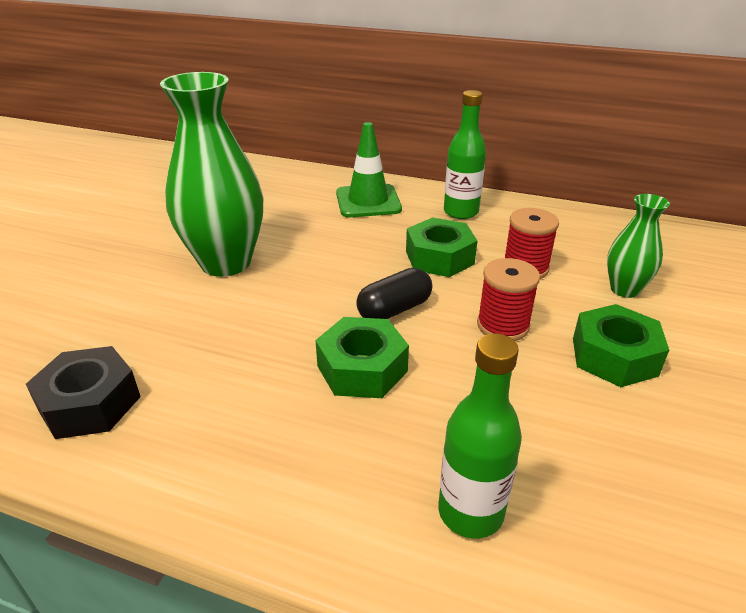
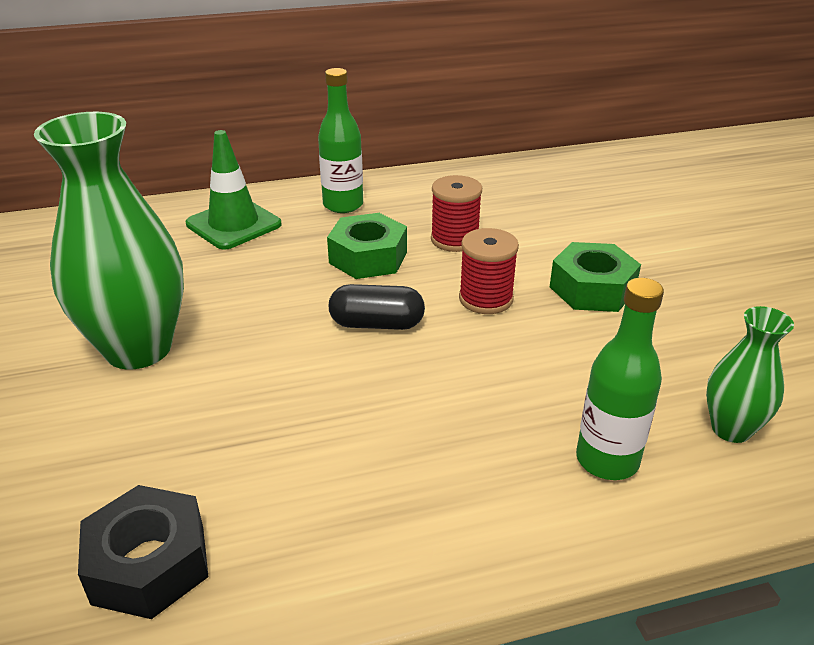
camera: 35 degrees left, 0 degrees up
green nut [316,317,409,398] -> none
black capsule [356,268,432,319] -> black capsule turned 75 degrees clockwise [329,284,425,330]
green vase [607,194,670,298] -> green vase moved to [706,306,794,443]

